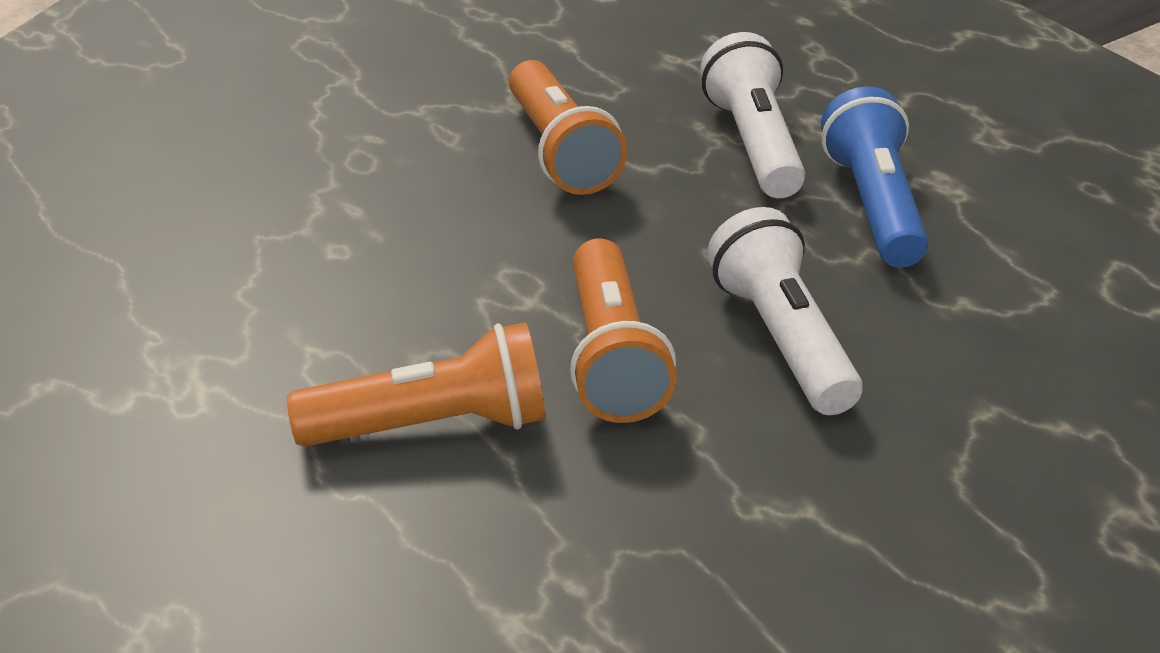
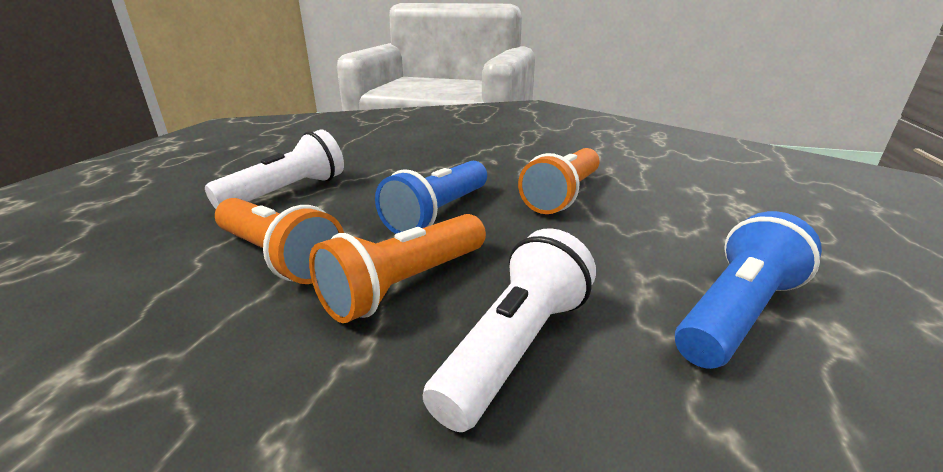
camera: 50 degrees right, 10 degrees down
white flashlight [700,32,805,198] -> white flashlight moved to [205,129,344,209]
none -> blue flashlight [375,161,487,234]

